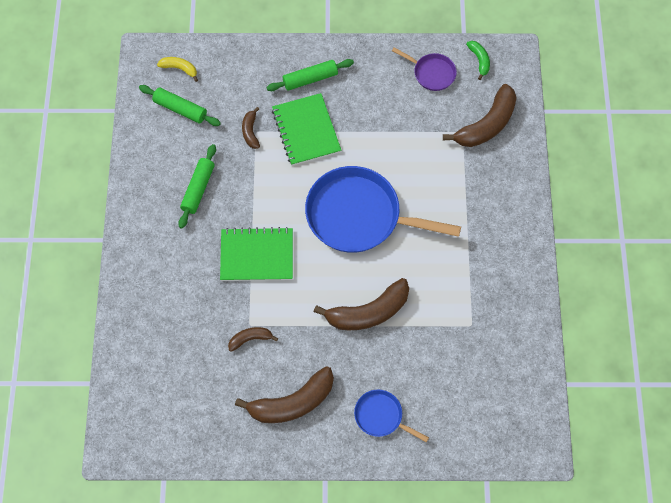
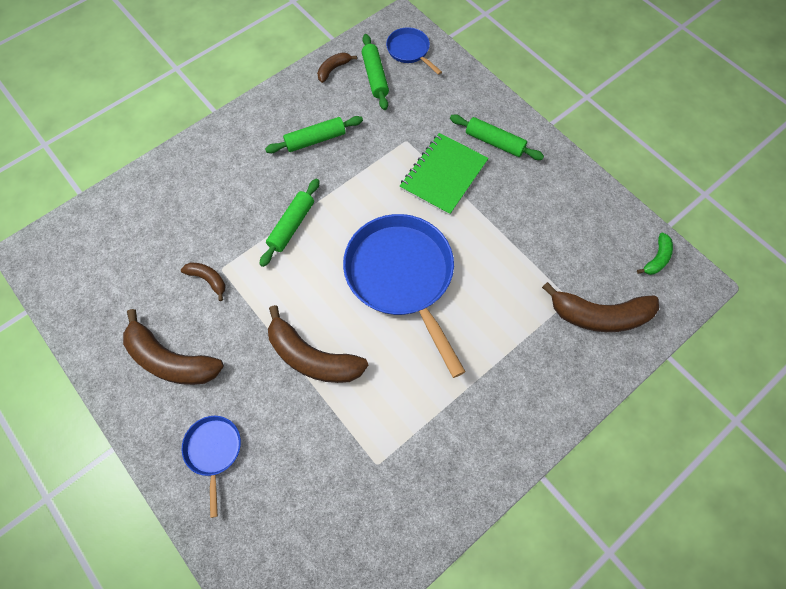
camera: 50 degrees right, 0 degrees up
yellow banana [157,57,198,82] -> blue pan [386,27,442,75]
green notebook [220,227,293,281] -> green rolling pin [260,179,319,267]
brown banana [242,107,260,149] -> brown banana moved to [317,52,357,83]
purple pan [392,47,457,91] -> none

